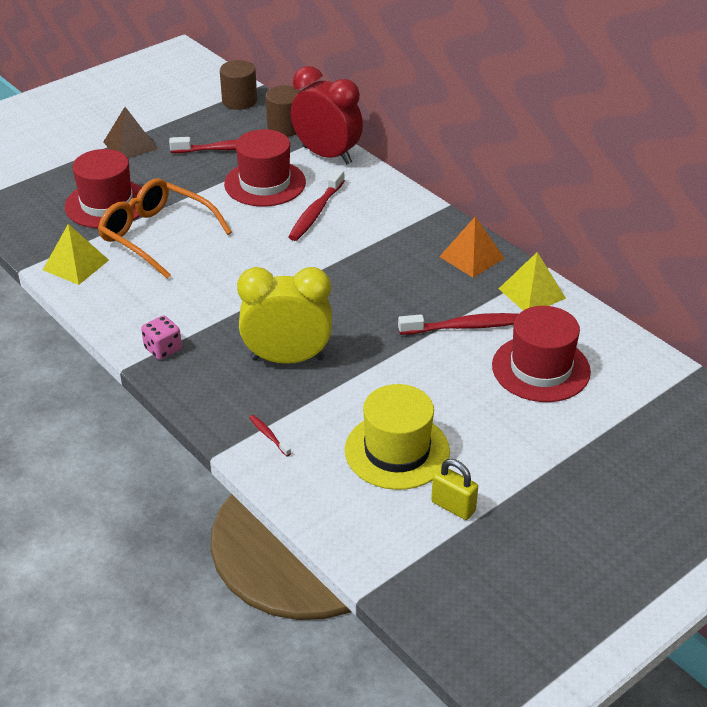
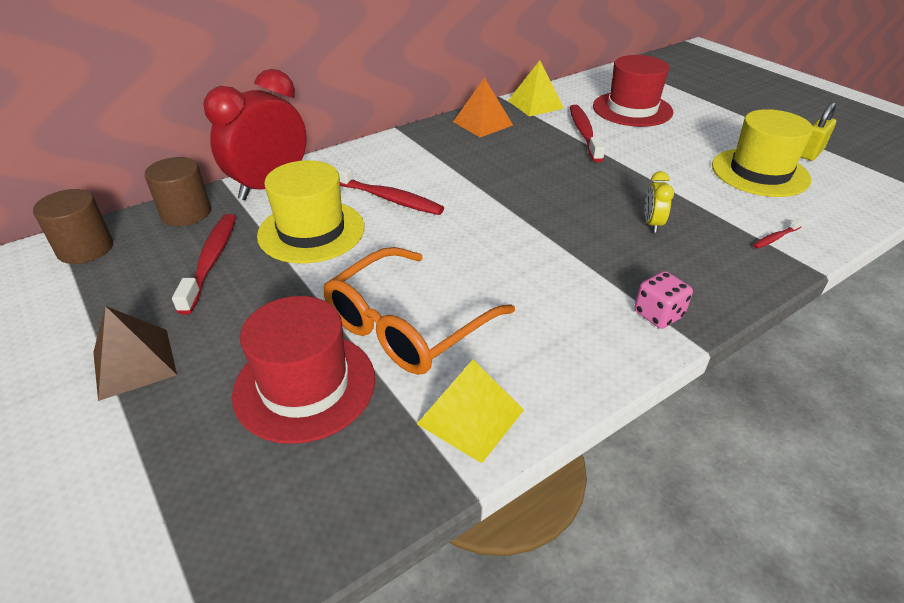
camera: 85 degrees left, 0 degrees up
red hat [224,129,306,206] -> yellow hat [257,160,365,264]
yellow clock [237,267,332,364] -> yellow clock [644,171,674,232], size x0.43

